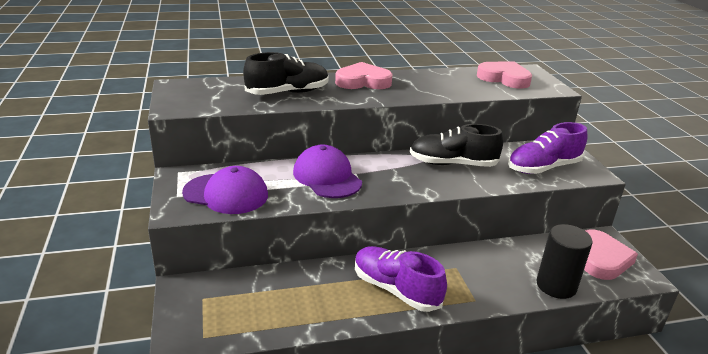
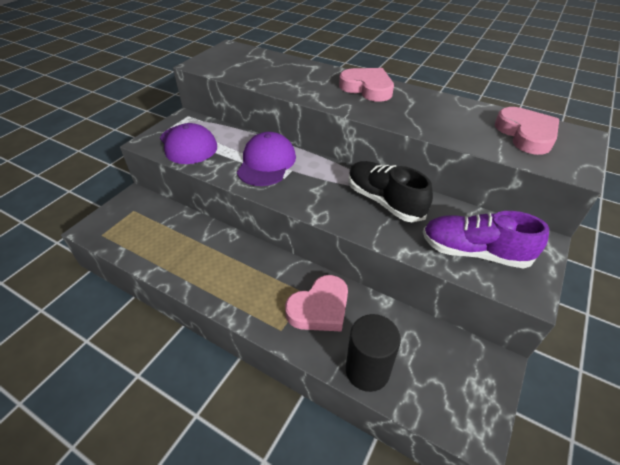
camera: 45 degrees right, 15 degrees up
black shoe [243,52,329,95] -> none
purple shoe [355,246,447,312] -> none
pink heart [584,229,638,280] -> pink heart moved to [285,275,348,332]

